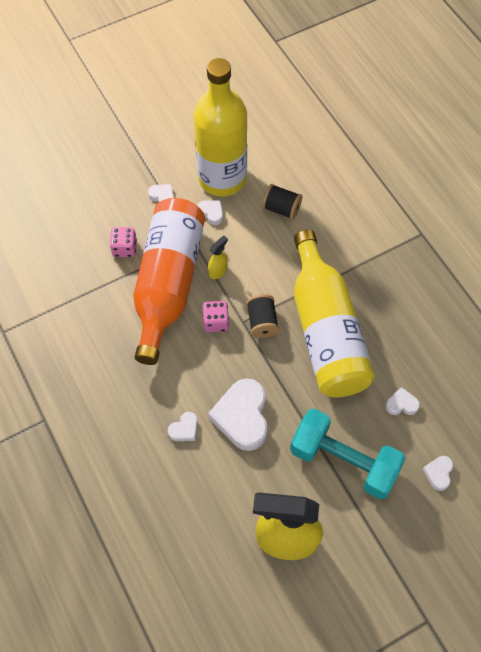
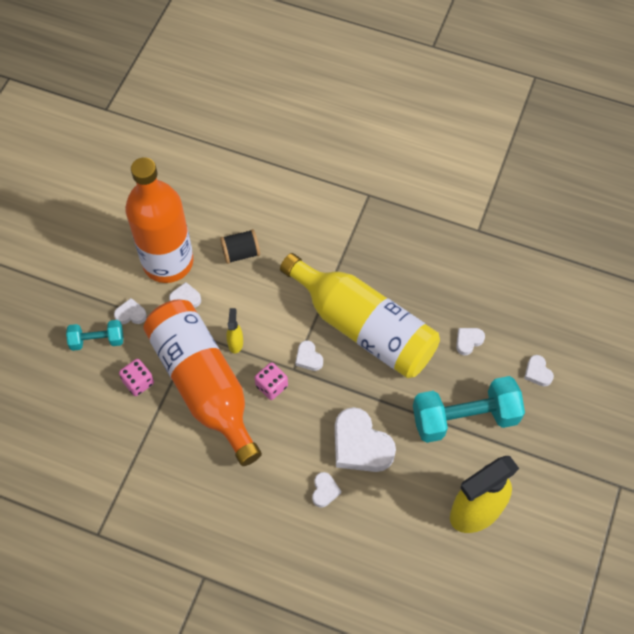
camera: 40 degrees left, 0 degrees up
yellow bottle [193,58,247,196] -> orange bottle [125,157,193,283]
black spool [246,294,279,338] -> white heart [295,340,323,371]
none -> turquoise dumbbell [66,320,123,351]

